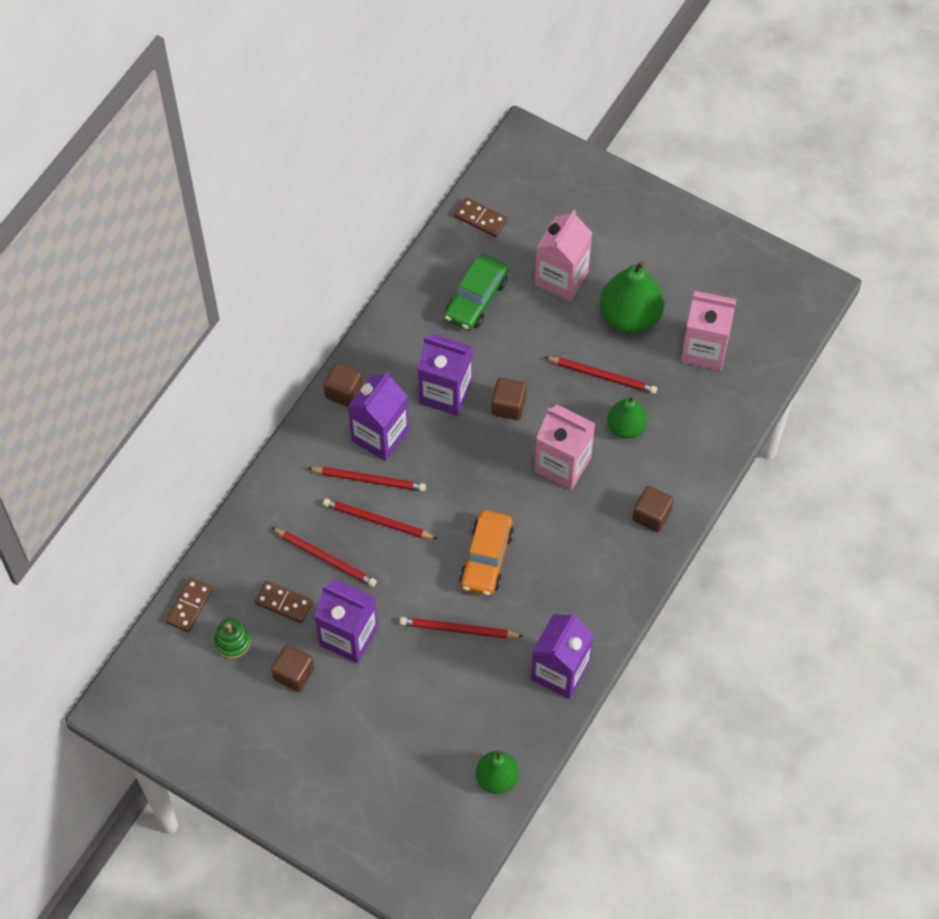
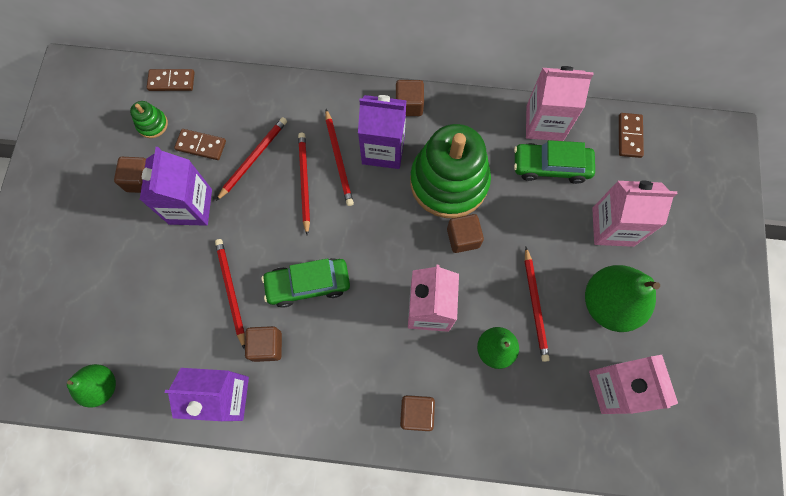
camera: 65 degrees right, 10 degrees up
brown domino [254,580,313,623] -> brown domino turned 75 degrees counterclockwise [174,129,226,160]
red pencil [271,527,377,587] -> red pencil turned 150 degrees counterclockwise [216,117,287,201]
purple carton [417,333,473,416] -> green stacking toy [410,124,491,218]
orange car [459,510,514,596] -> green car [261,258,350,308]
none -> brown cube [245,326,282,362]
none -> pink carton [526,66,593,141]

